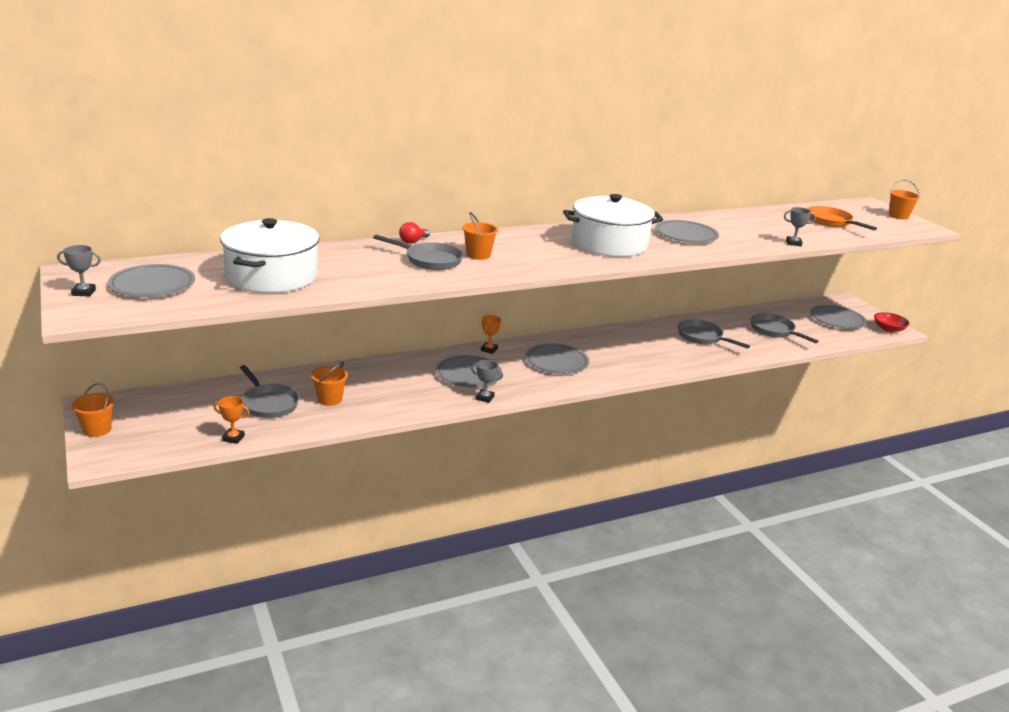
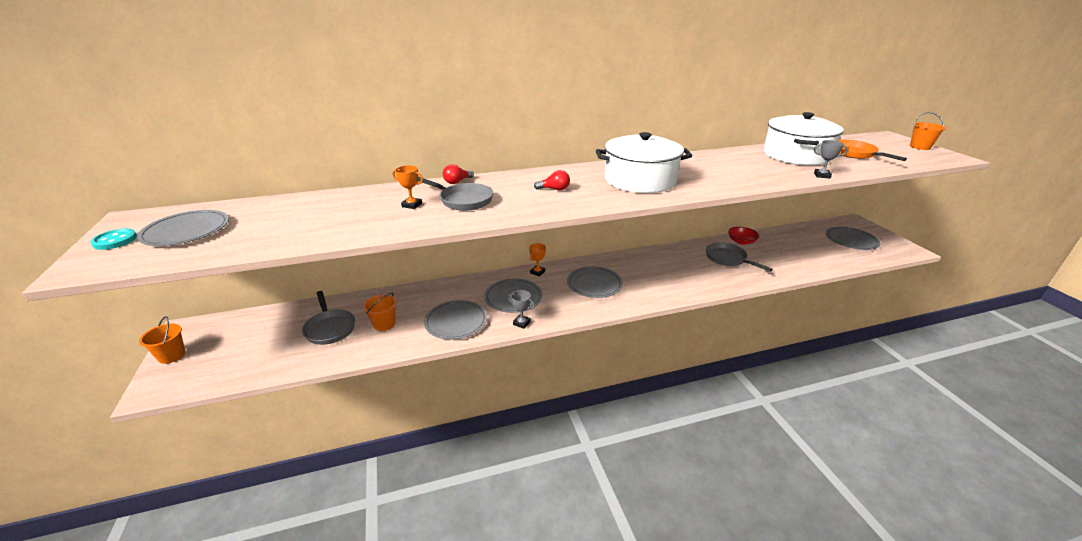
camera: 10 degrees right, 5 degrees up
grey trophy [57,245,101,297] -> turquoise button [90,229,137,250]
orange trophy [213,396,250,444] -> orange trophy moved to [392,165,423,209]
white pot [220,218,320,293] -> white pot moved to [763,112,844,165]
orange bucket [462,212,498,260] -> none
grey plate [655,220,719,243] -> grey plate moved to [424,300,487,340]
grey pan [751,313,819,343] -> none
red bowl [874,312,910,333] -> red bowl moved to [728,227,759,245]
none -> red light bulb [534,170,570,190]

